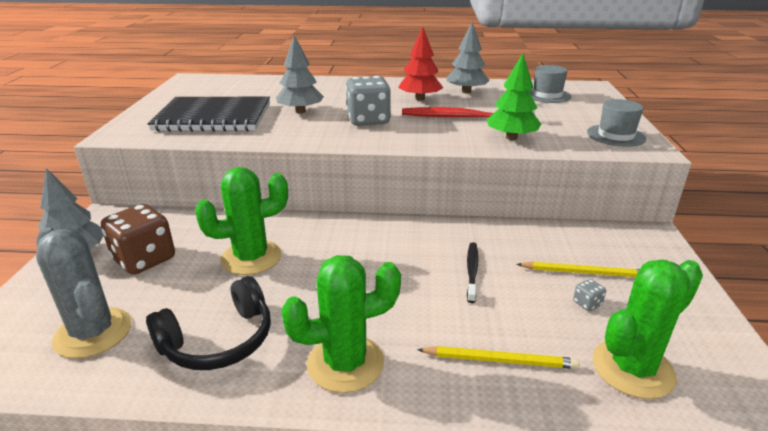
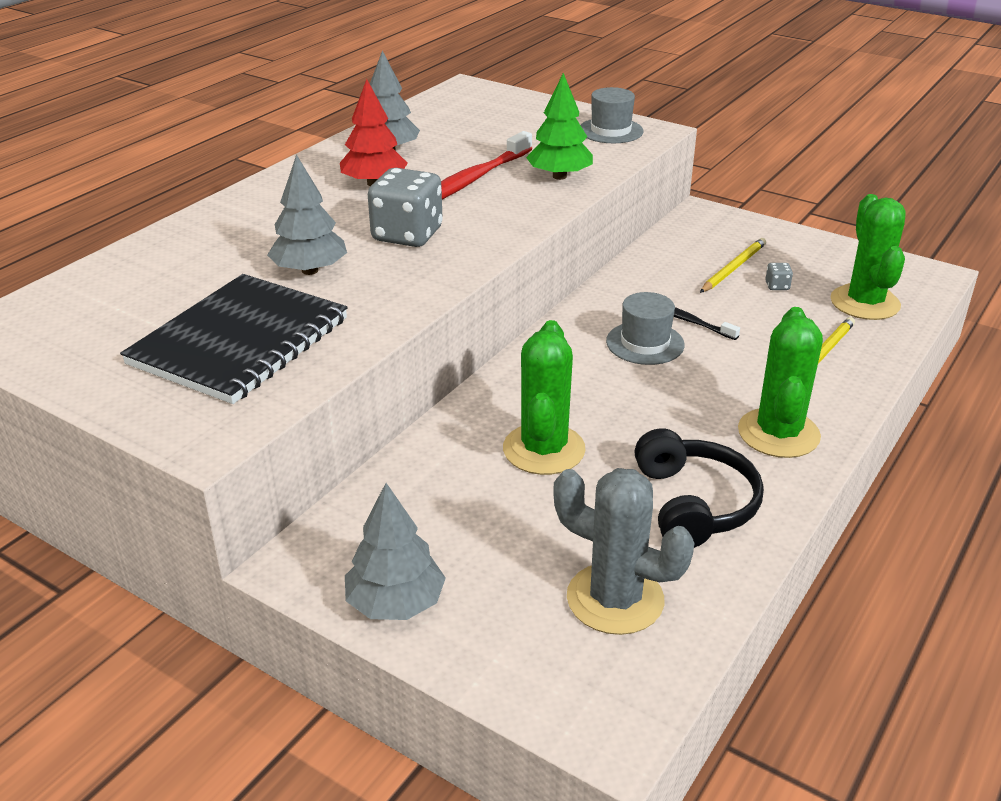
camera: 60 degrees left, 5 degrees up
grey cactus [36,227,131,359] -> grey cactus turned 45 degrees clockwise [553,468,695,635]
brown dice [101,204,175,275] -> none
grey hat [529,65,571,103] -> grey hat moved to [606,292,685,365]

